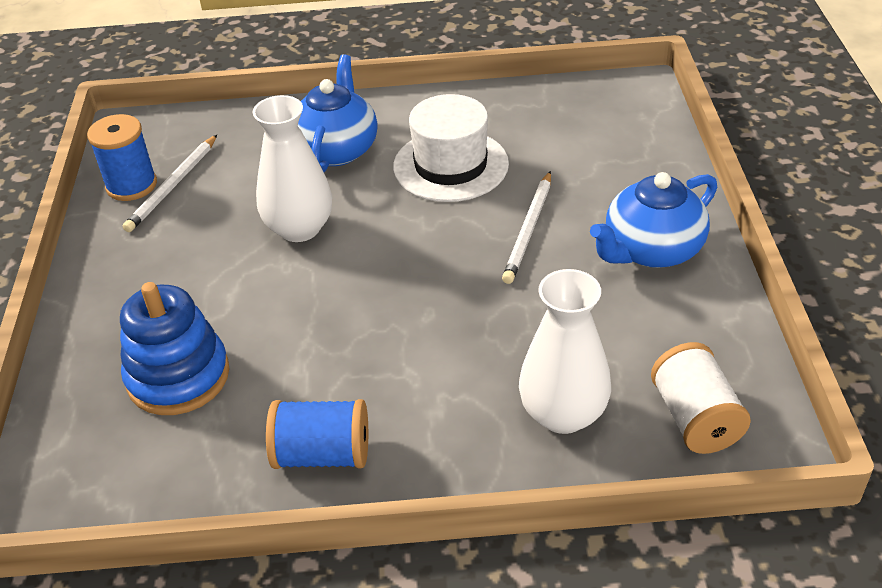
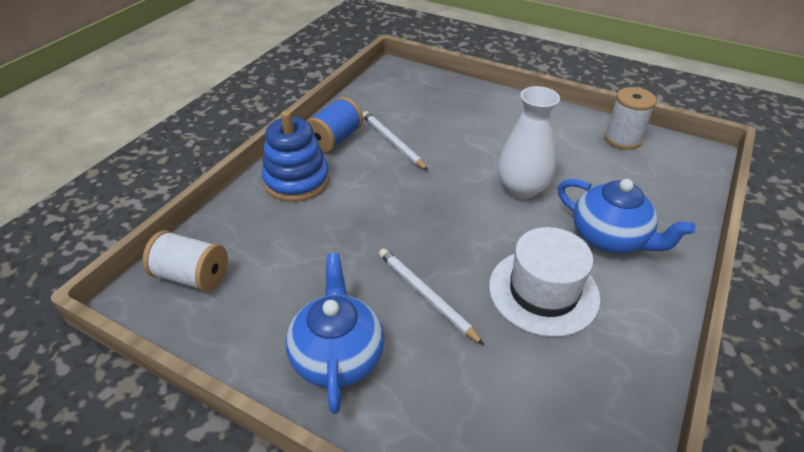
camera: 120 degrees right, 0 degrees up
blue spool [87,114,157,201] -> white spool [605,87,657,150]
blue stacking toy [120,282,230,415] -> blue stacking toy moved to [262,110,330,202]
white pencil [123,135,217,232] -> white pencil moved to [362,111,428,170]
white vase [519,269,611,434] -> none

